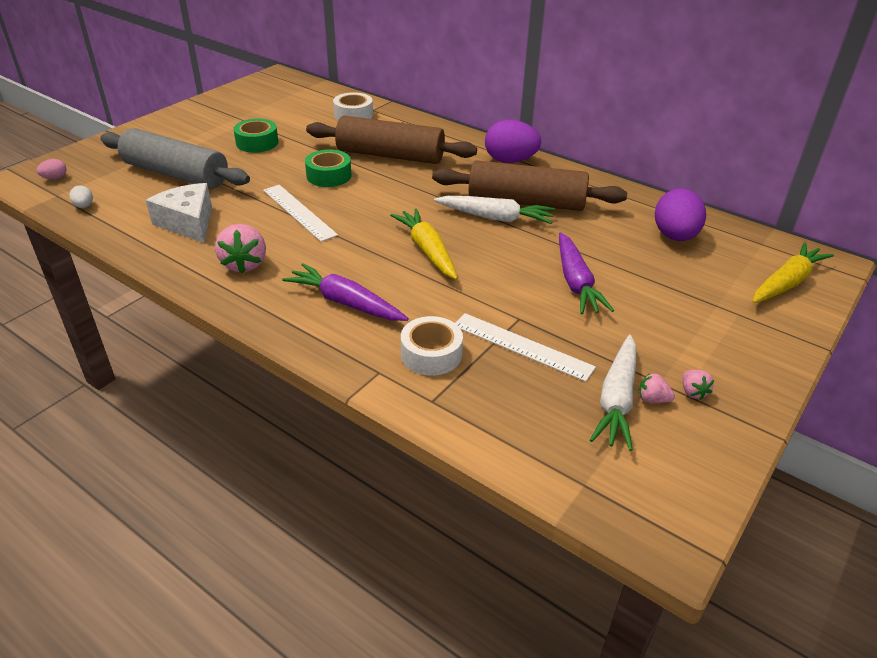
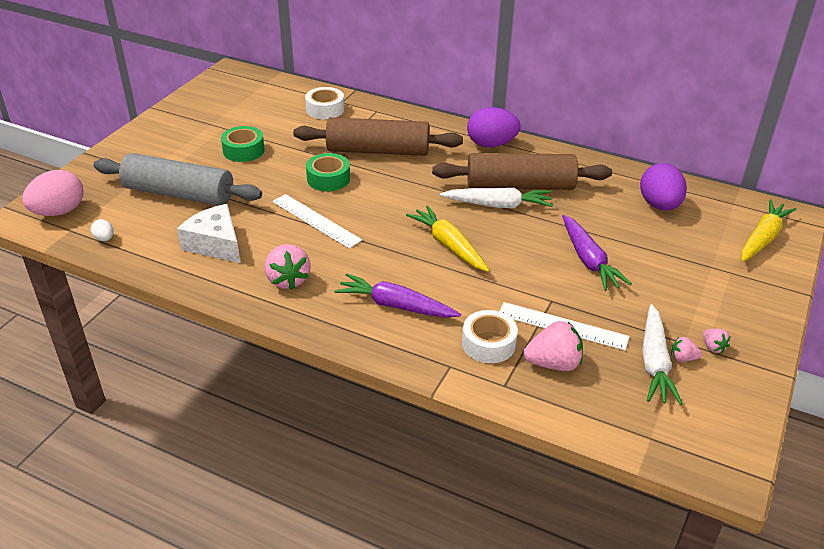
camera: 10 degrees left, 0 degrees up
pink egg [37,159,67,179] -> pink egg [22,170,84,216], size x2.21
none -> pink strawberry [523,321,583,371]

